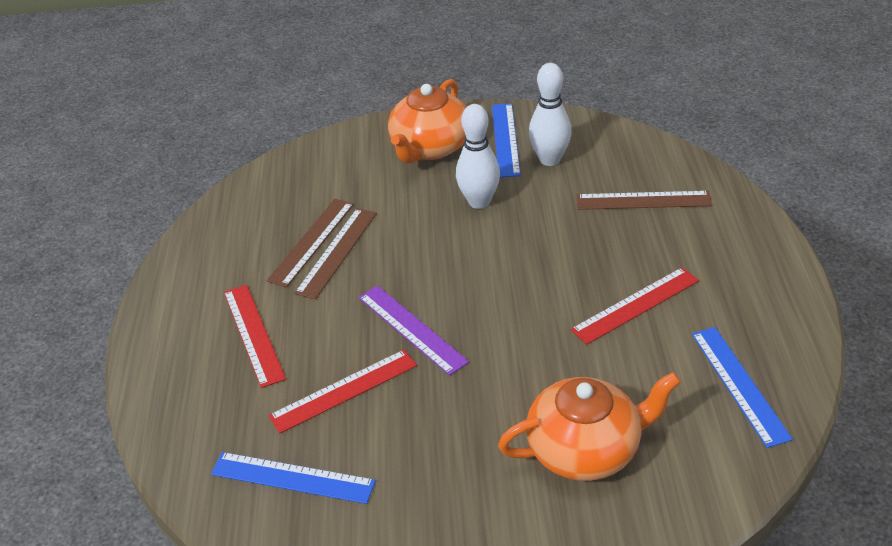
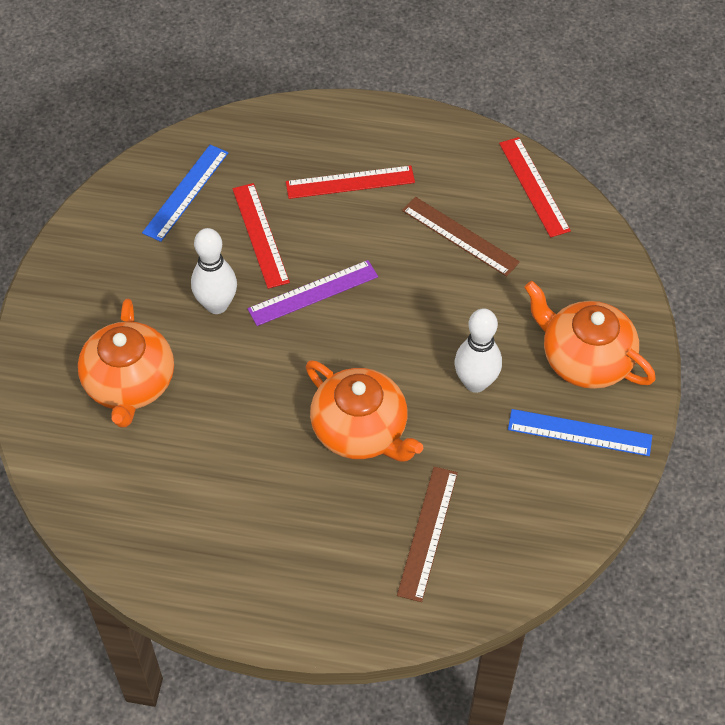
camera: 100 degrees right, 15 degrees up
brown ruler [294,208,377,300] -> none
white bowling pin [529,63,572,166] -> white bowling pin moved to [191,228,237,314]
red ruler [571,267,699,345] -> red ruler moved to [499,137,571,238]
blue ruler [692,327,793,448] -> none
none -> orange teapot [306,360,423,462]

